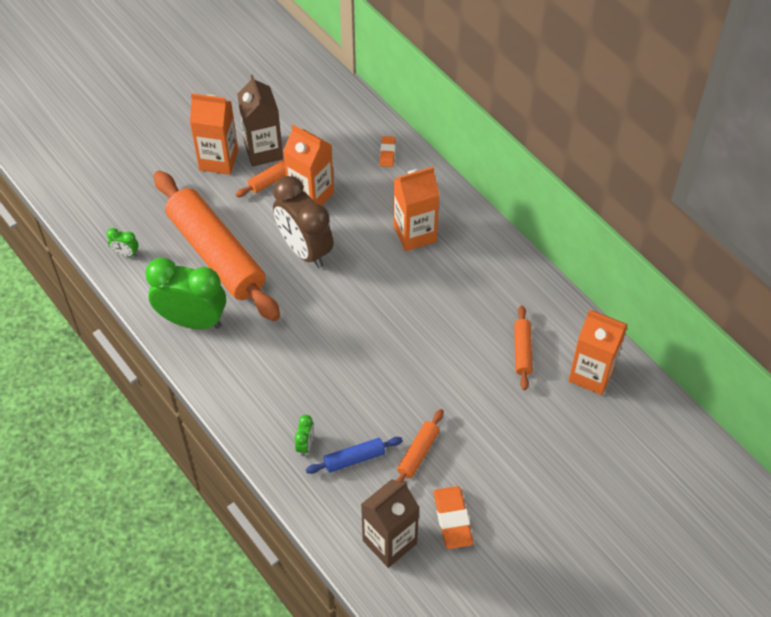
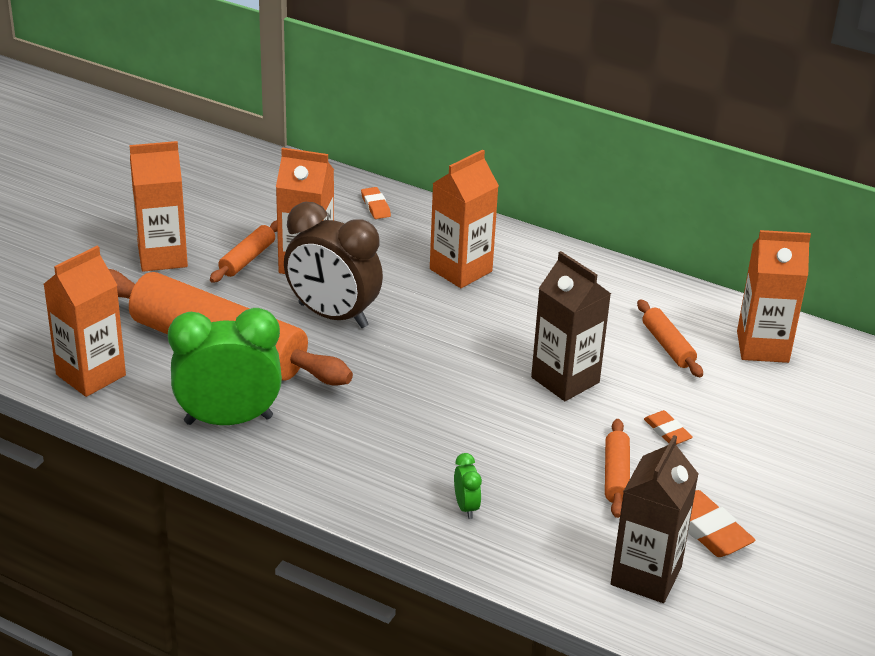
camera: 25 degrees left, 20 degrees down
green clock [107,228,139,257] -> orange carton [44,246,126,397]
brown carton [237,75,283,167] -> brown carton moved to [531,251,611,401]
blue rolling pin [306,437,403,474] -> none
none -> orange eraser [644,410,693,445]

